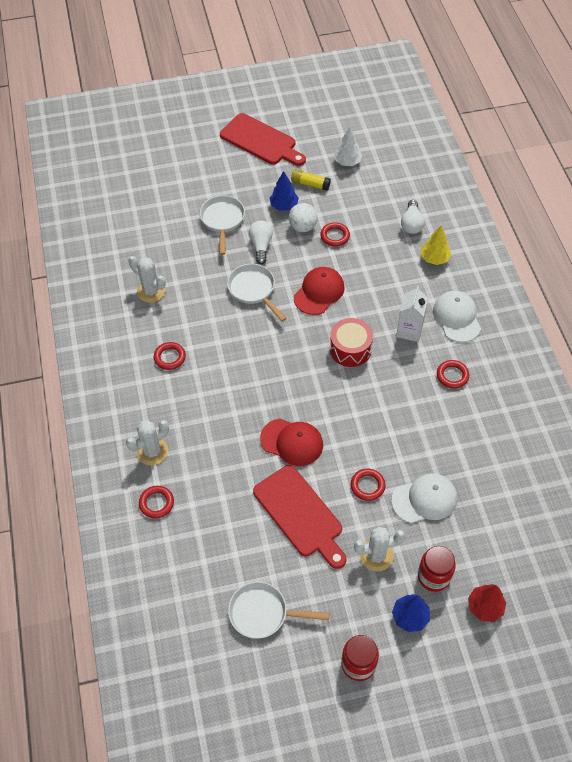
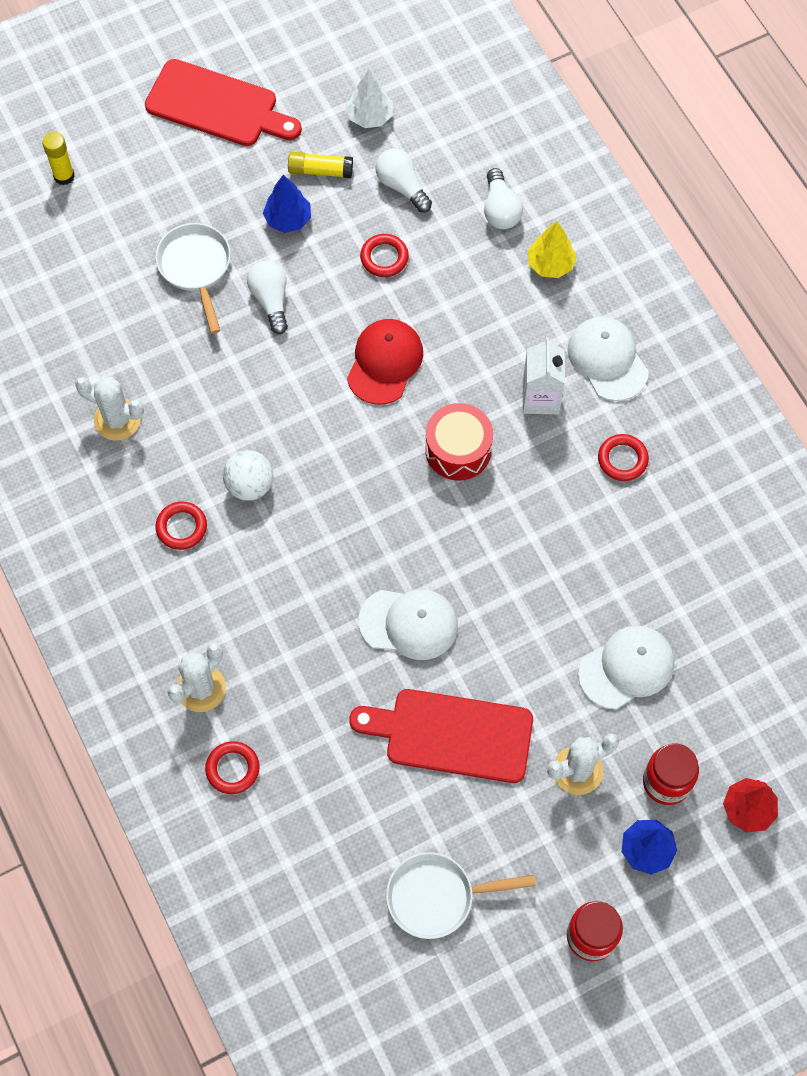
camera: 15 degrees left, 10 degrees up
white pan [227,264,287,322] -> none
red cutting board [253,465,346,569] -> red cutting board turned 150 degrees clockwise [349,689,533,783]
red cap [260,418,323,466] -> white cap [359,589,458,660]
white ball [289,203,318,232] -> white ball moved to [223,450,273,501]
red ring [351,468,386,501] -> none
none -> yellow glue stick [42,132,75,185]
none -> white light bulb [375,148,432,212]

